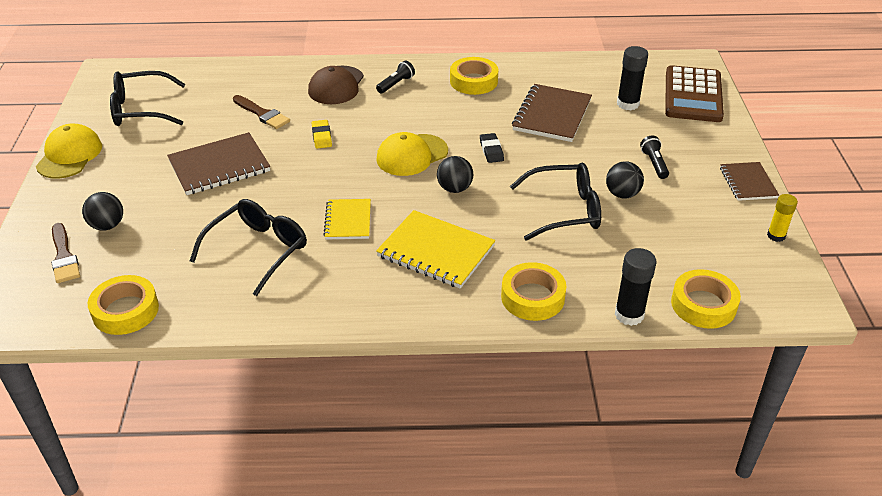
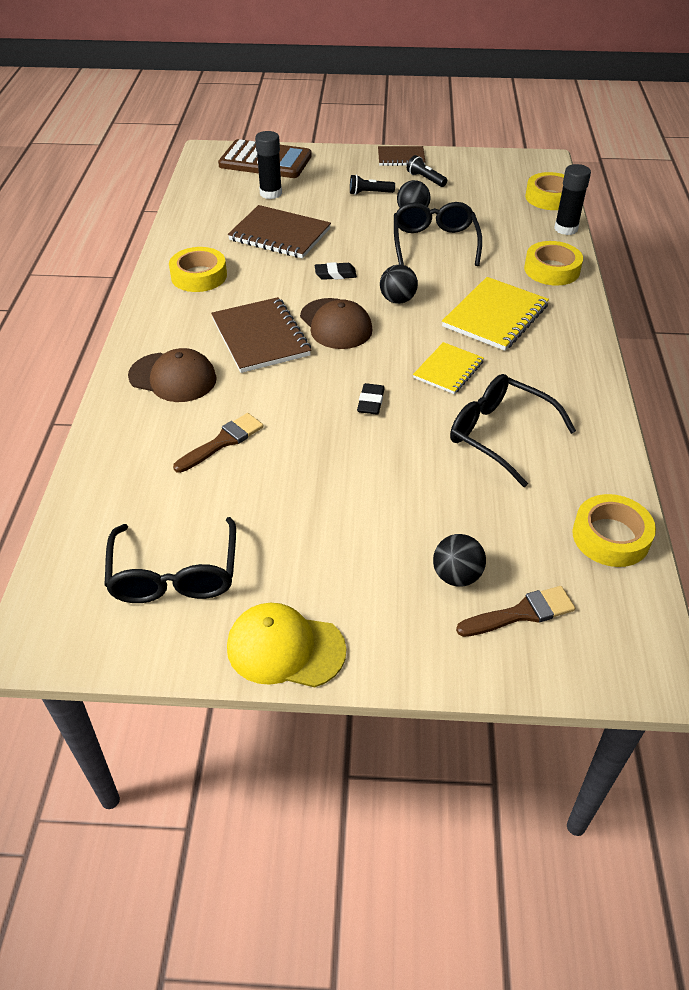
camera: 85 degrees left, 5 degrees up
brown notebook [167,132,270,195] -> brown notebook moved to [211,297,311,373]
yellow eraser [312,120,332,149] -> none
yellow notebook [323,199,371,240] -> yellow notebook turned 60 degrees counterclockwise [413,342,484,394]
black flashlight [376,61,415,93] -> black flashlight moved to [407,155,447,187]
yellow cap [376,132,448,176] -> brown cap [300,298,373,349]
yellow glue stick [767,194,798,242] -> none
none -> black eraser [357,383,385,415]

